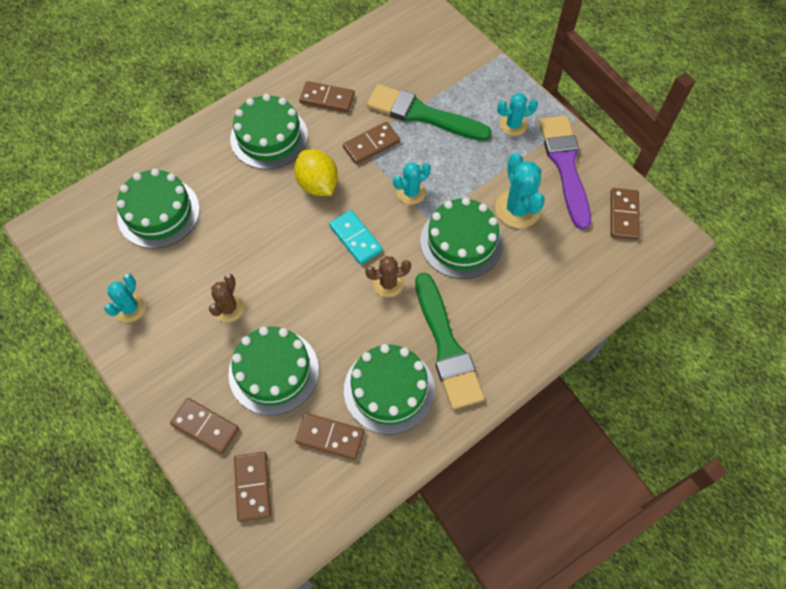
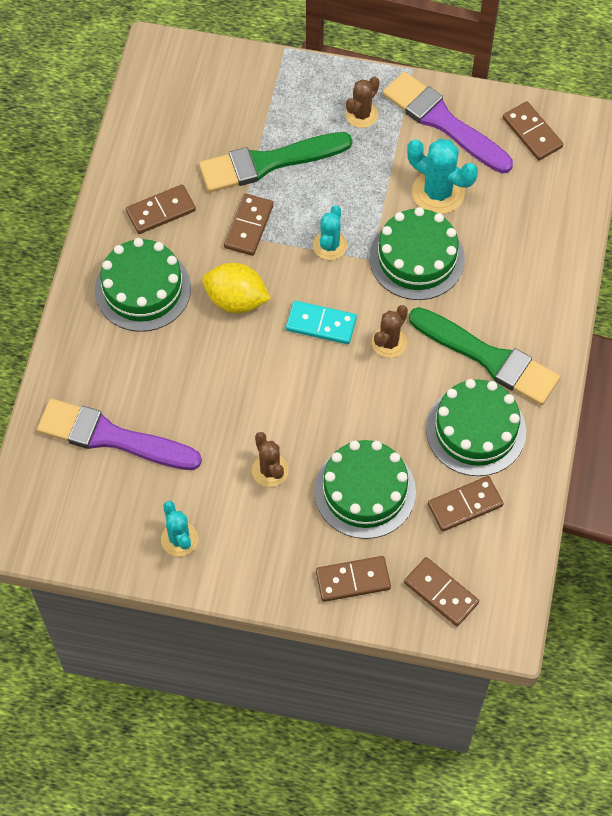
camera: 40 degrees left, 0 degrees up
green cake [117,168,200,249] -> purple brush [37,399,202,470]
turquoise cactus [497,93,538,136] -> brown cactus [345,77,380,128]

